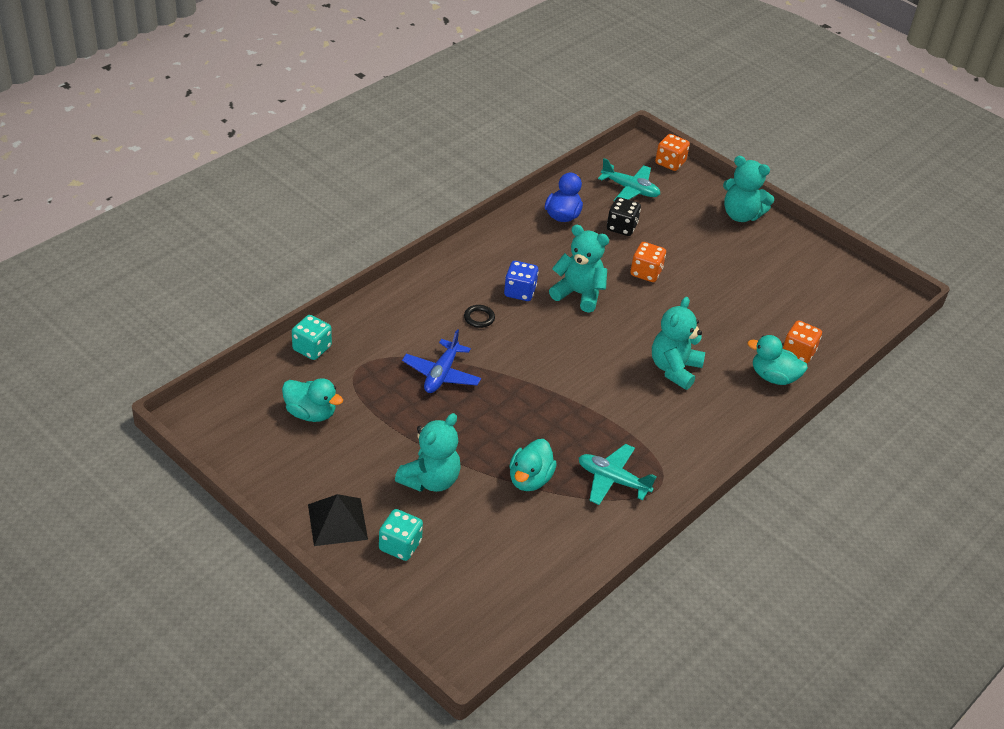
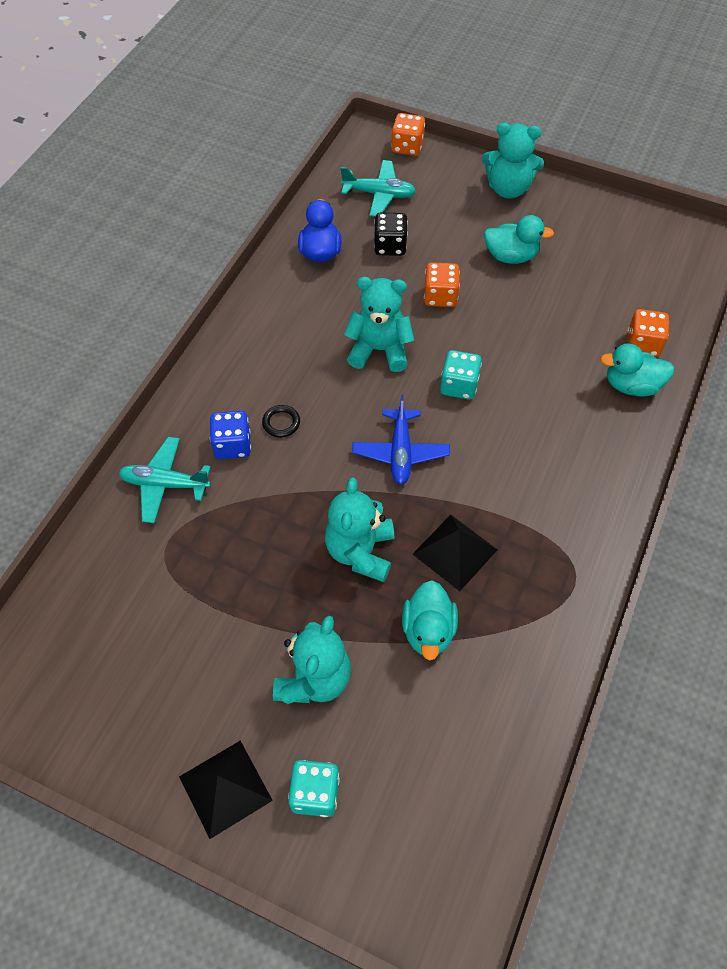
camera: 15 degrees left, 15 degrees up
turquoise duck [282,378,343,422] -> turquoise duck moved to [484,215,554,264]
turquoise dice [292,315,332,360] -> turquoise dice moved to [440,350,482,400]
blue plane [402,329,481,393] -> blue plane moved to [352,395,450,485]
blue dice [504,261,539,301] -> blue dice moved to [210,411,251,459]
turquoise plane [579,444,657,505] -> turquoise plane moved to [119,437,211,523]
turquoise teddy bear [652,297,705,390] -> turquoise teddy bear moved to [325,477,394,582]
none -> black pyramid [413,514,497,591]

